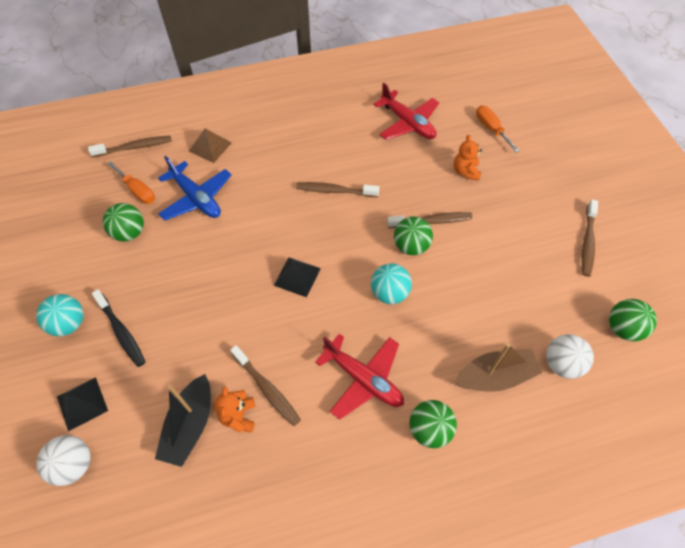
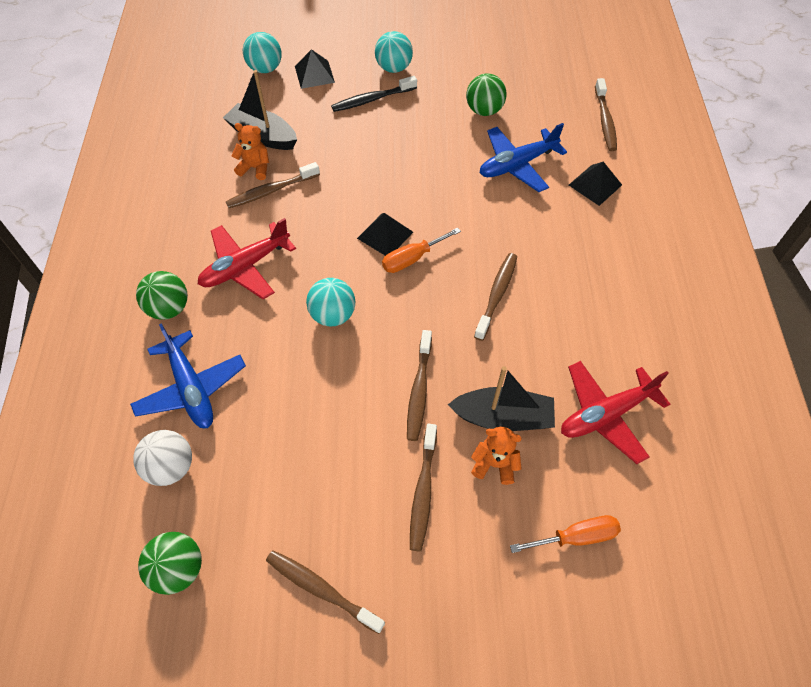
camera: 105 degrees right, 0 degrees up
white ball [36,435,90,486] -> turquoise ball [243,32,282,73]
orange screwdriver [107,161,155,204] -> orange screwdriver moved to [382,227,461,273]
brown pyramid [189,128,232,163] -> black pyramid [569,162,622,206]
green ball [394,216,433,255] -> none
brown boat [454,344,542,392] -> blue plane [130,323,246,428]
none -> brown toothbrush [410,424,437,551]
none -> black boat [448,366,555,431]

